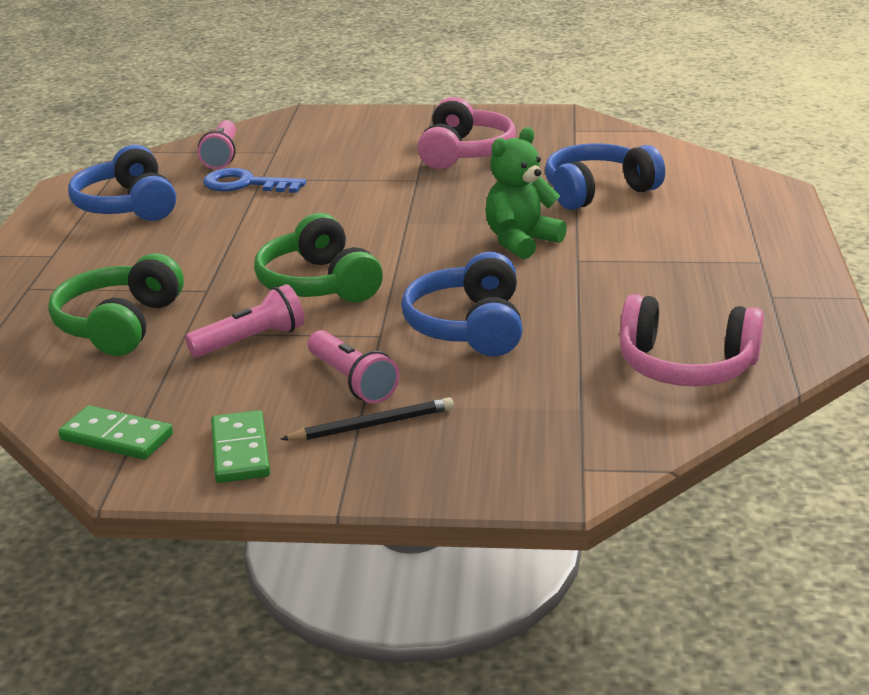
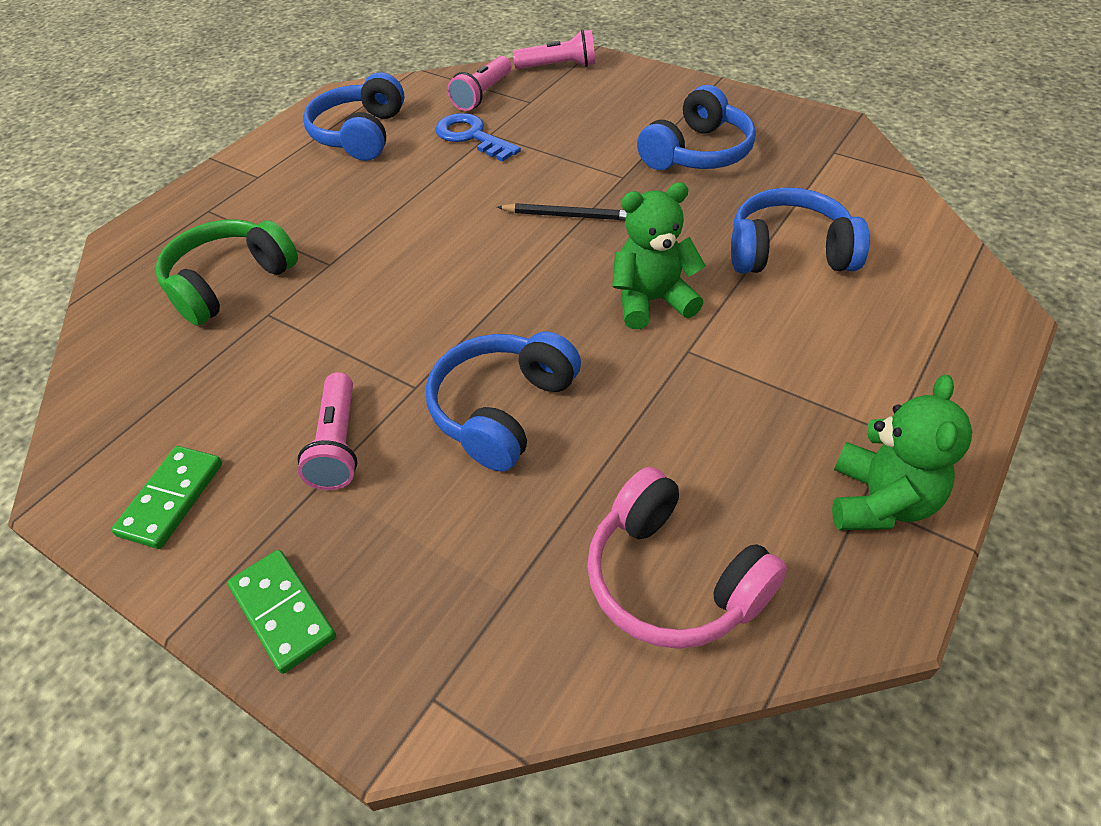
camera: 30 degrees right, 20 degrees up
green domino [59,405,173,460] -> green domino moved to [227,550,336,674]
pink flashlight [185,284,305,357] -> pink flashlight moved to [513,30,595,69]
green headphones [254,213,383,303] -> none
black pencil [280,397,454,441] -> black pencil moved to [497,203,627,221]
pink headphones [418,97,516,169] -> blue headphones [637,85,756,170]
none -> green teddy bear [832,375,972,530]

